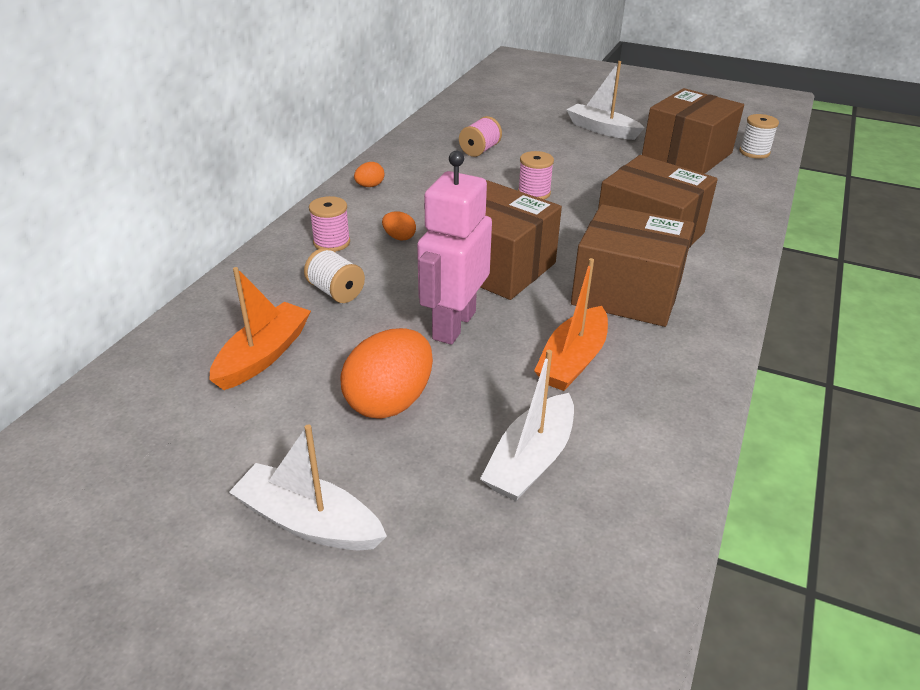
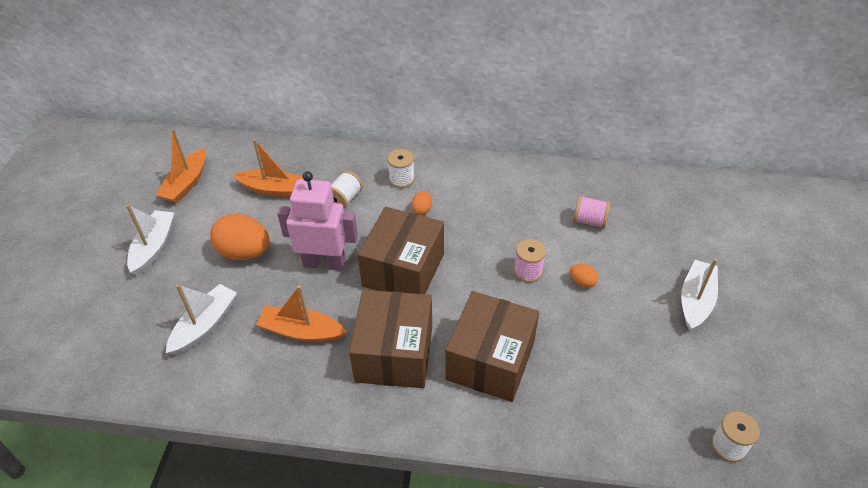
camera: 75 degrees right, 10 degrees up
pink spool [309,196,350,252] -> white spool [387,149,415,188]
orange egg [354,162,385,187] -> orange egg moved to [570,264,599,288]
white boat [480,350,574,501] -> white boat turned 105 degrees clockwise [166,284,237,355]
brown box [642,88,744,174] -> none
none -> orange boat [156,129,206,203]

